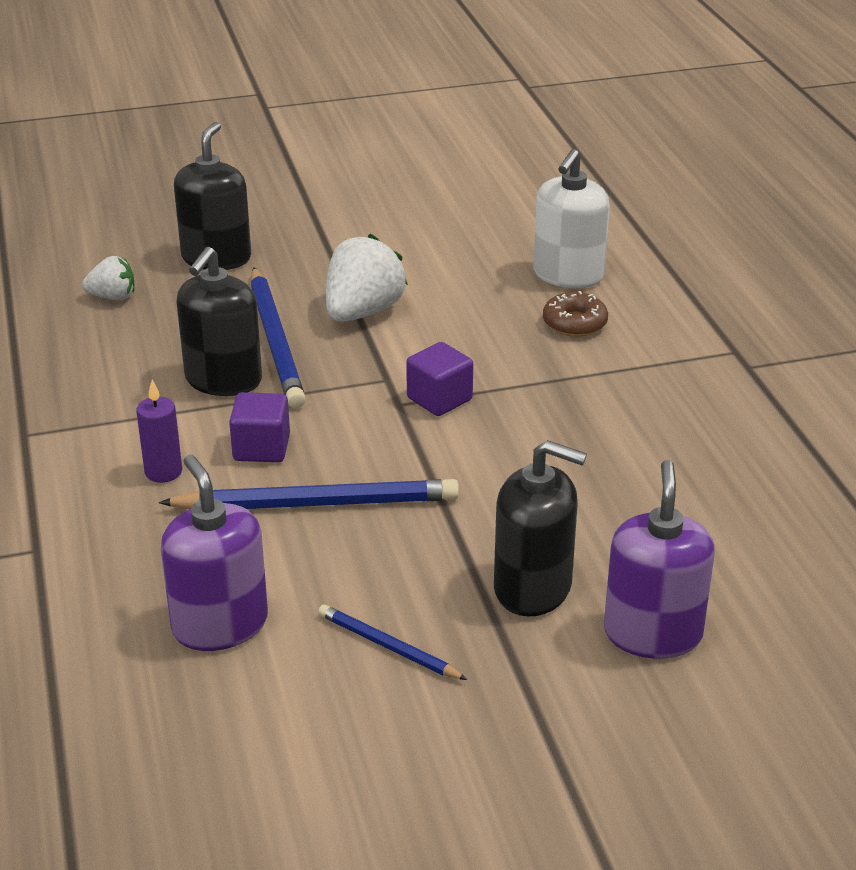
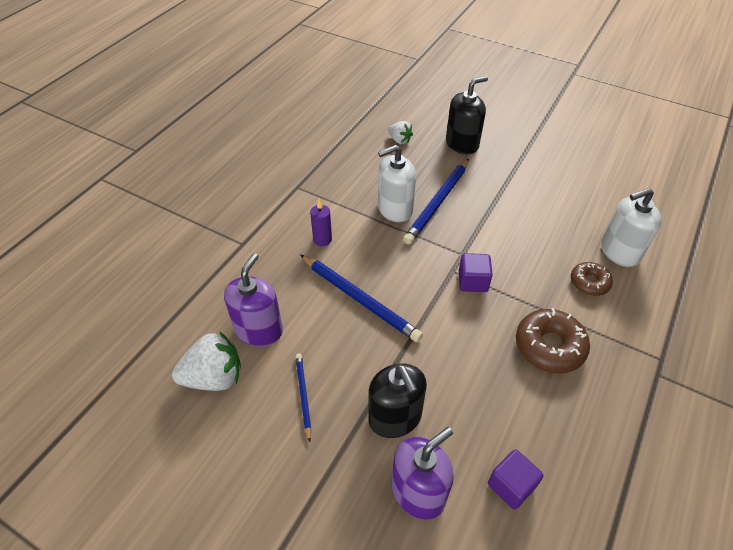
camera: 45 degrees right, 15 degrees up
black soap dispenser [177,247,262,396] -> white soap dispenser [378,145,416,222]
purple cube [229,392,290,462] -> purple cube moved to [488,449,543,509]
white strawberry [326,234,408,322] -> white strawberry moved to [172,331,241,391]
none -> brown donut [516,308,590,374]

